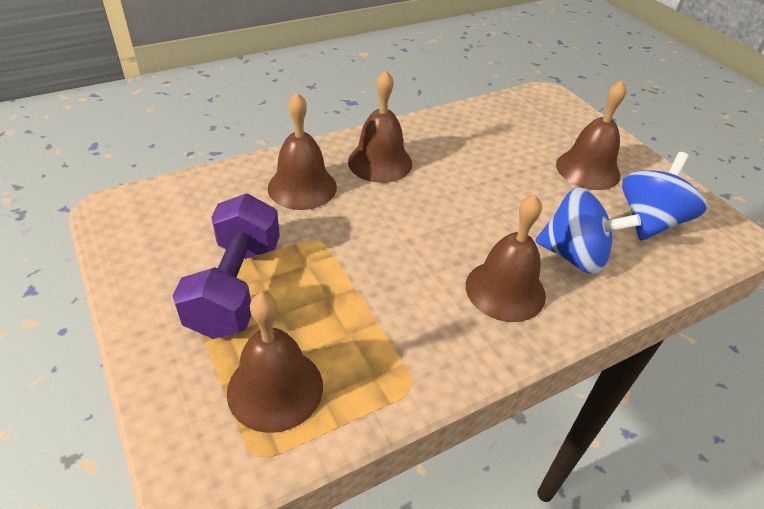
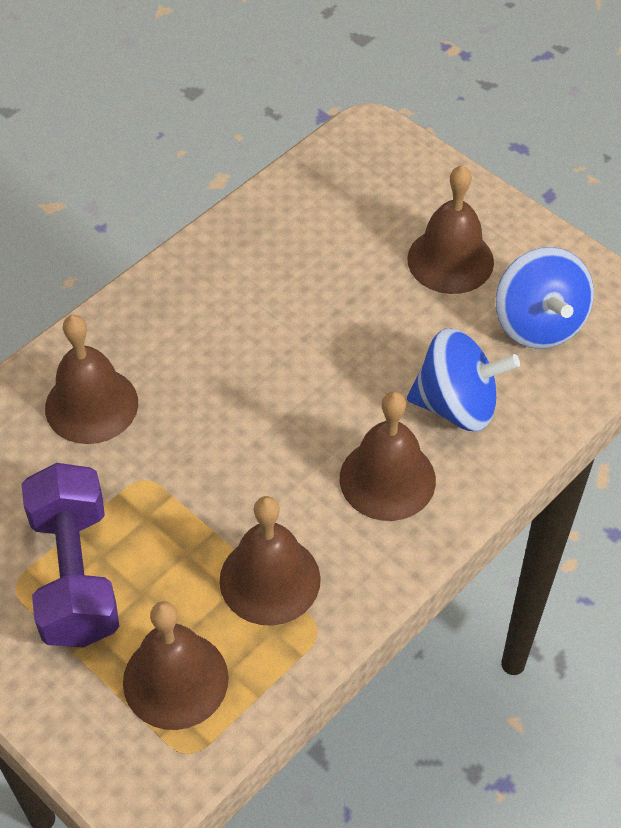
camera: 15 degrees left, 10 degrees up
brown bell [348,70,412,183] -> brown bell moved to [219,496,321,626]
blue spinning top [622,152,707,241] -> blue spinning top turned 150 degrees clockwise [496,247,594,349]

